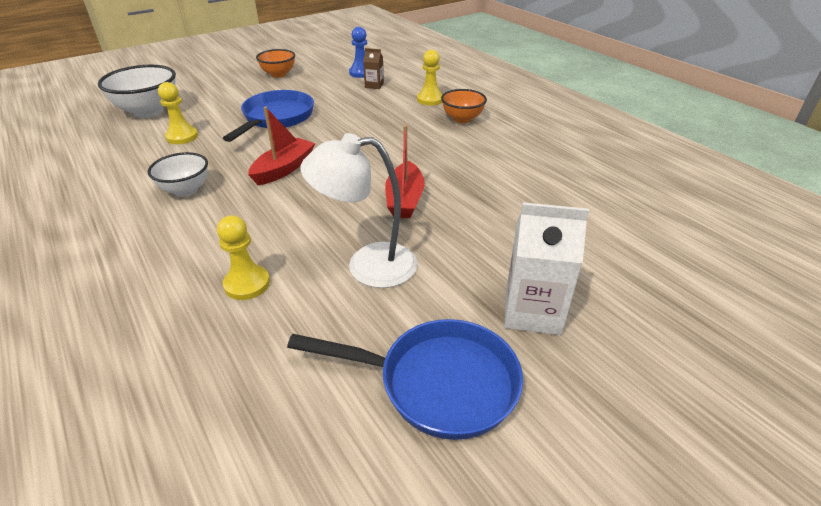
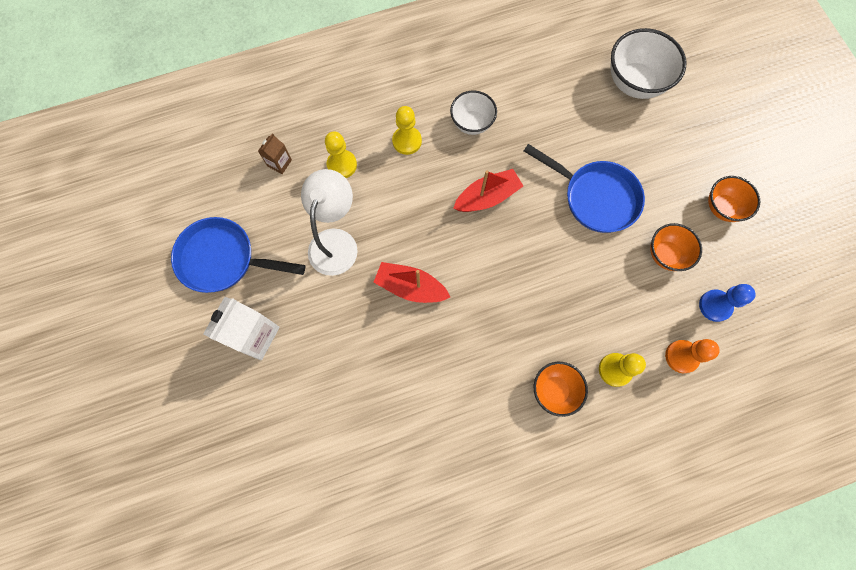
camera: 105 degrees right, 35 degrees up
yellow pawn [158,82,198,144] -> yellow pawn moved to [392,106,422,155]
red boat [248,107,315,185] -> red boat turned 75 degrees counterclockwise [453,169,523,212]
blue pan [287,319,523,440] -> blue pan turned 75 degrees clockwise [171,217,305,293]
brown carton [363,48,384,89] -> brown carton moved to [258,133,292,174]
none -> orange bowl [650,223,702,271]
none -> orange pawn [665,339,720,373]

